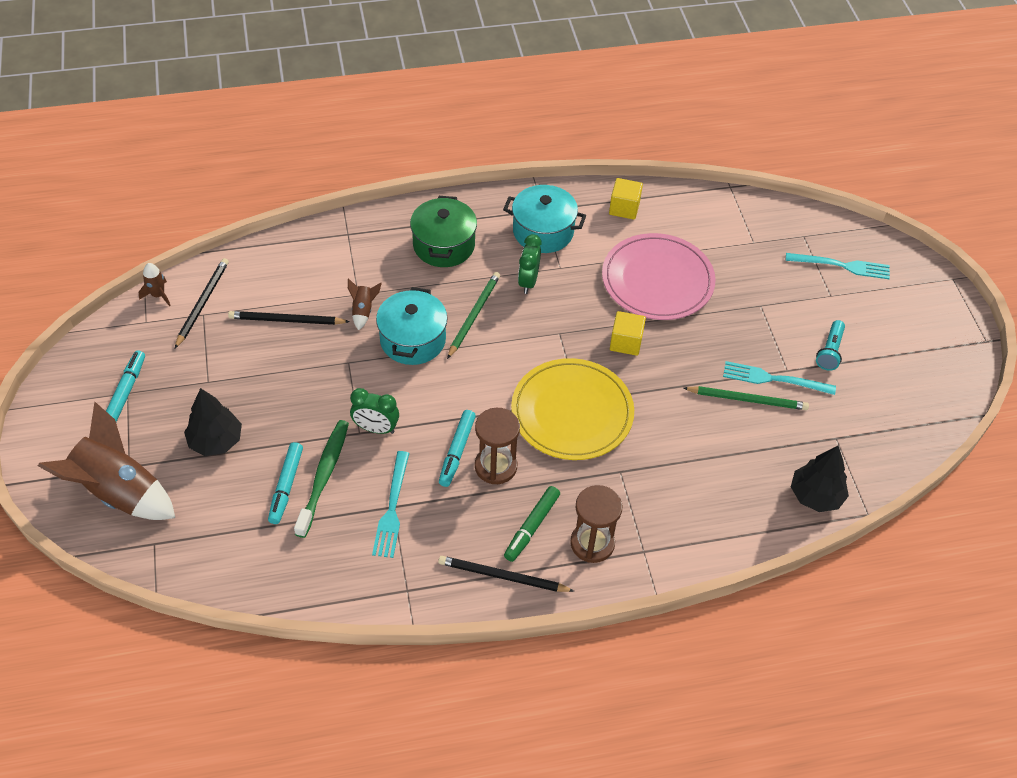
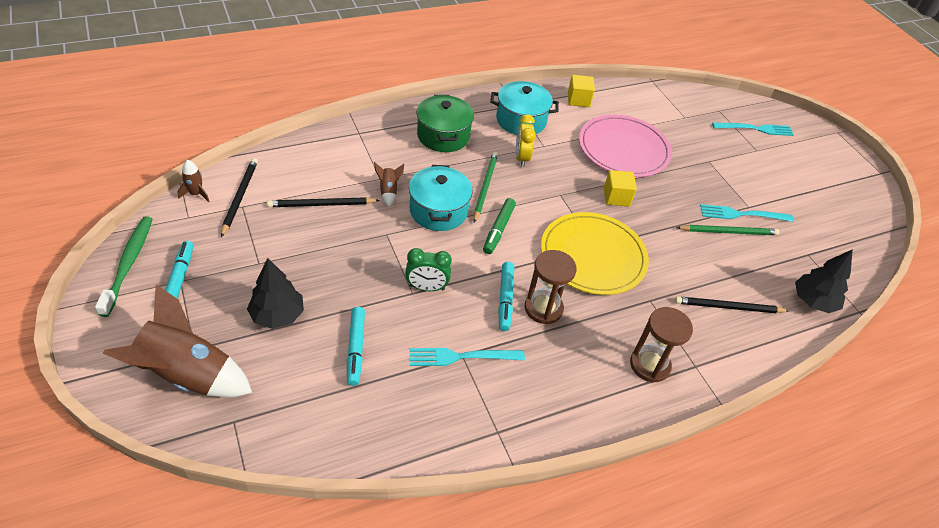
camera: 15 degrees left, 5 degrees down
green toothbrush [294,420,349,538] -> green toothbrush moved to [95,216,153,317]
turquoise fork [372,451,409,558] -> turquoise fork turned 90 degrees clockwise [410,348,525,366]
black pencil [438,556,574,592] -> black pencil moved to [675,296,789,313]
green marker [504,486,560,562] -> green marker moved to [483,198,516,254]
green clock [518,234,542,294] -> yellow clock [516,114,536,167]
turquoise flashlight [816,320,845,371] -> none

